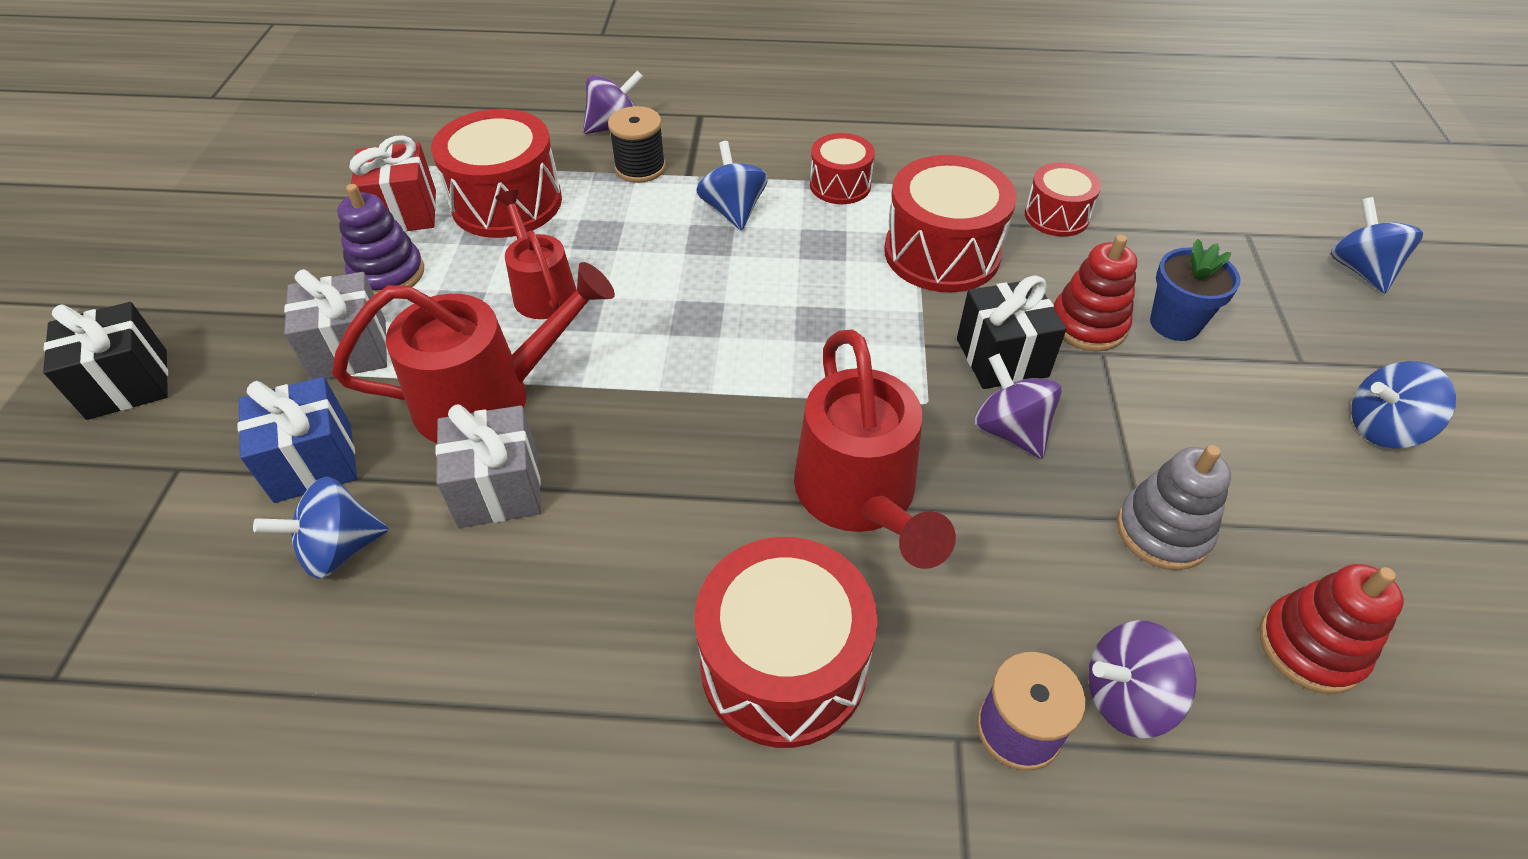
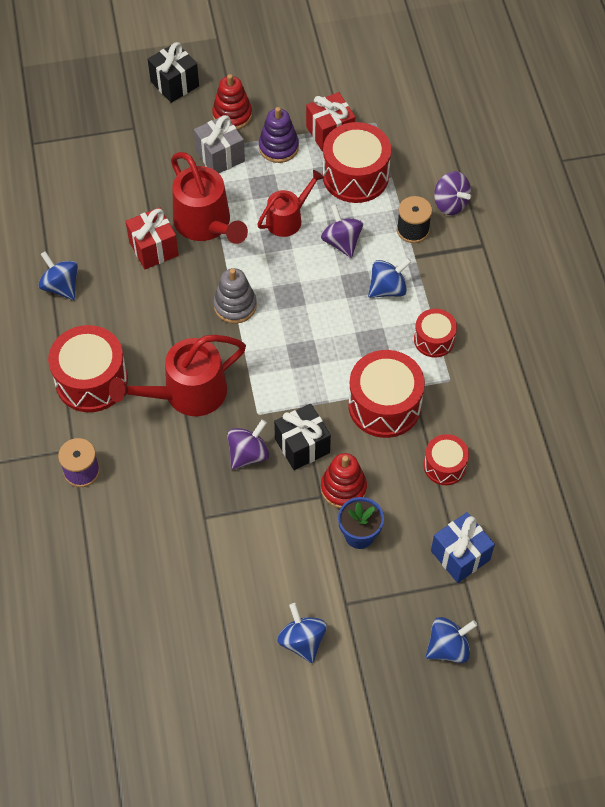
camera: 75 degrees right, 10 degrees up
blue gift [237,377,357,503] -> blue gift moved to [431,512,495,583]
blue spinning top [253,477,389,579] -> blue spinning top moved to [38,251,78,300]
grey gift [435,404,542,528] -> red gift [125,207,179,269]
purple spinning top [1088,620,1197,738] -> purple spinning top moved to [321,205,363,258]
grey stacking toy [1117,445,1231,570] -> grey stacking toy moved to [213,268,257,324]
red stacking toy [1259,564,1404,694] -> red stacking toy moved to [212,74,252,130]

